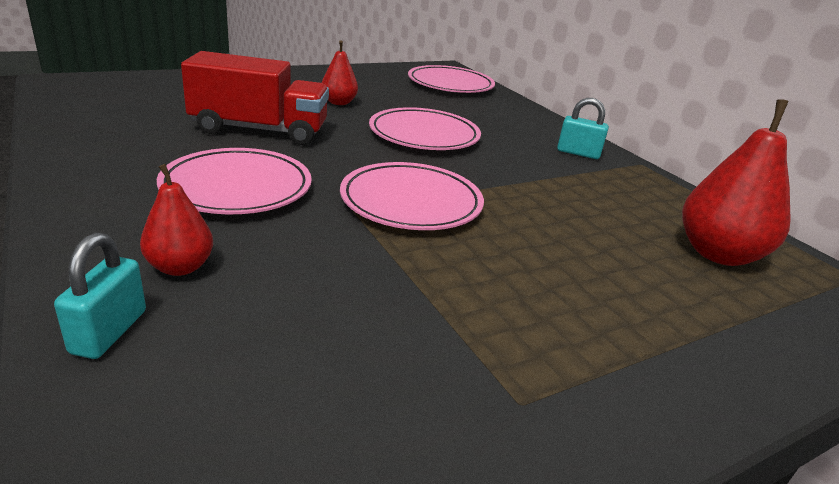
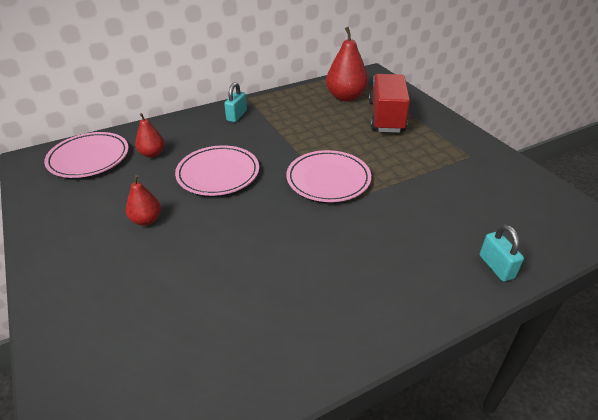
camera: 85 degrees left, 10 degrees up
turquoise padlock [54,232,146,359] -> turquoise padlock turned 60 degrees clockwise [480,225,524,282]
red pear [140,164,213,276] -> red pear moved to [135,113,165,158]
pink plate [157,148,312,214] -> none
red truck [181,51,329,145] -> red truck moved to [369,74,410,133]

